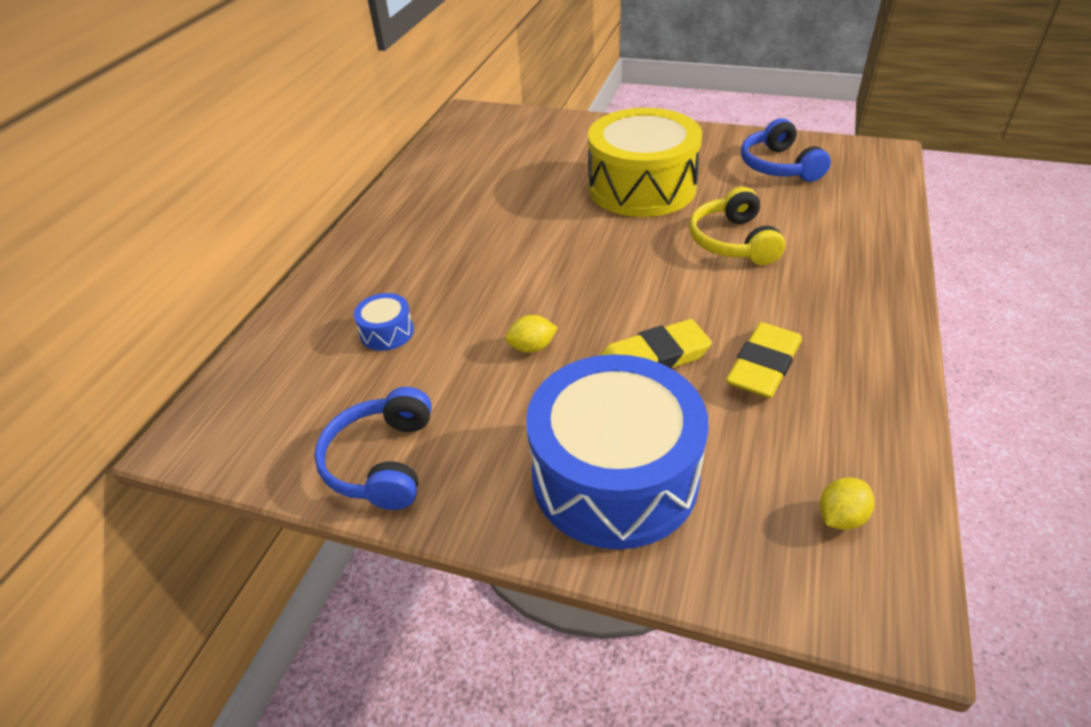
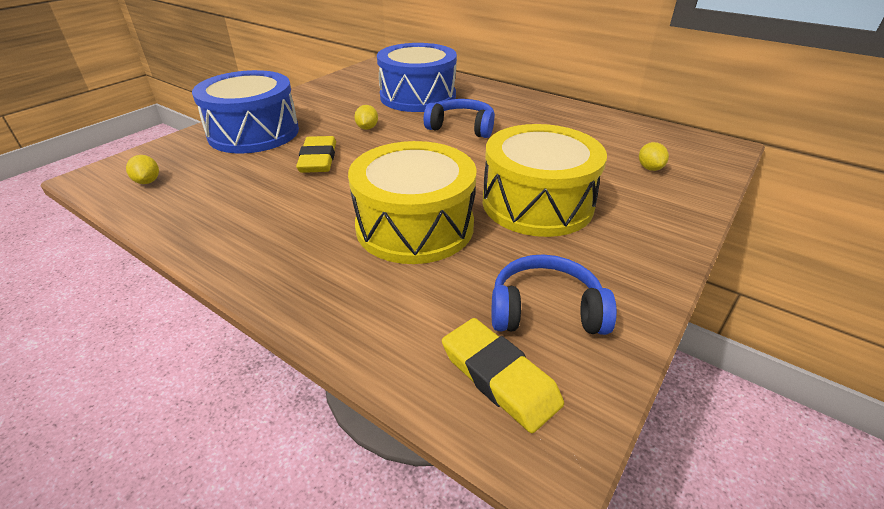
camera: 105 degrees right, 5 degrees down
blue headphones [314,387,432,510] -> blue headphones moved to [423,99,495,138]
blue drum [354,293,414,351] -> blue drum [377,43,457,112], size x2.49
yellow headphones [689,187,785,265] -> yellow drum [348,141,476,264]
yellow eraser [726,322,802,398] -> yellow eraser moved to [442,318,564,433]
none -> yellow lemon [639,142,669,171]

